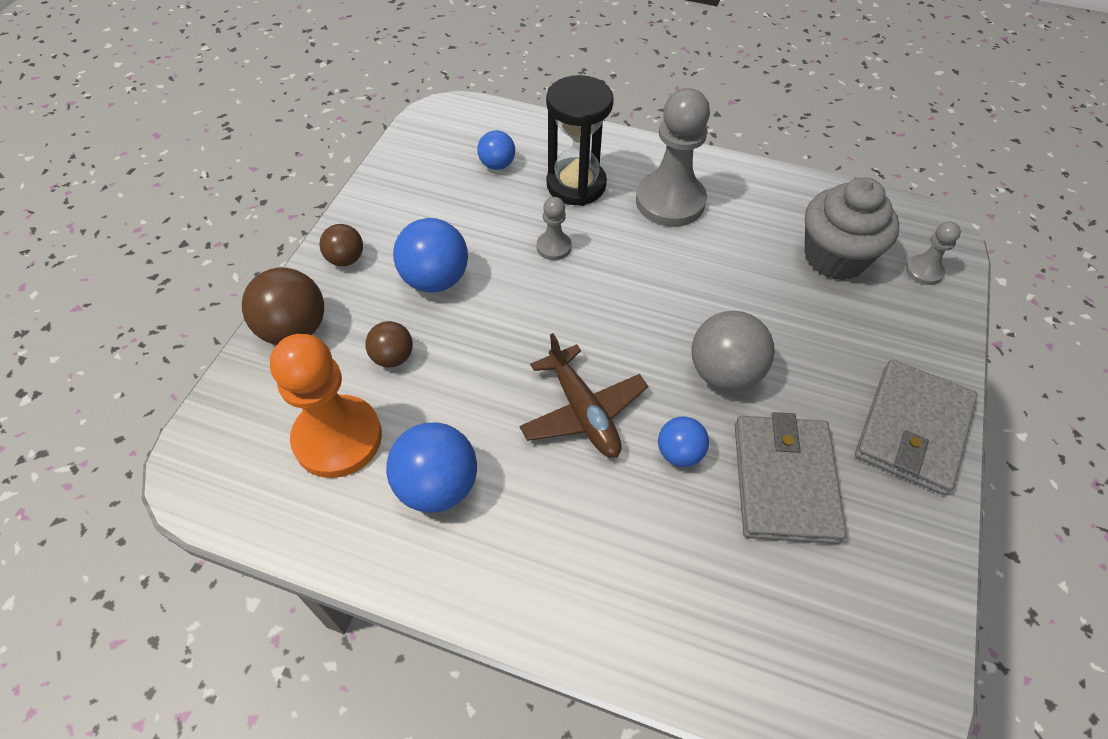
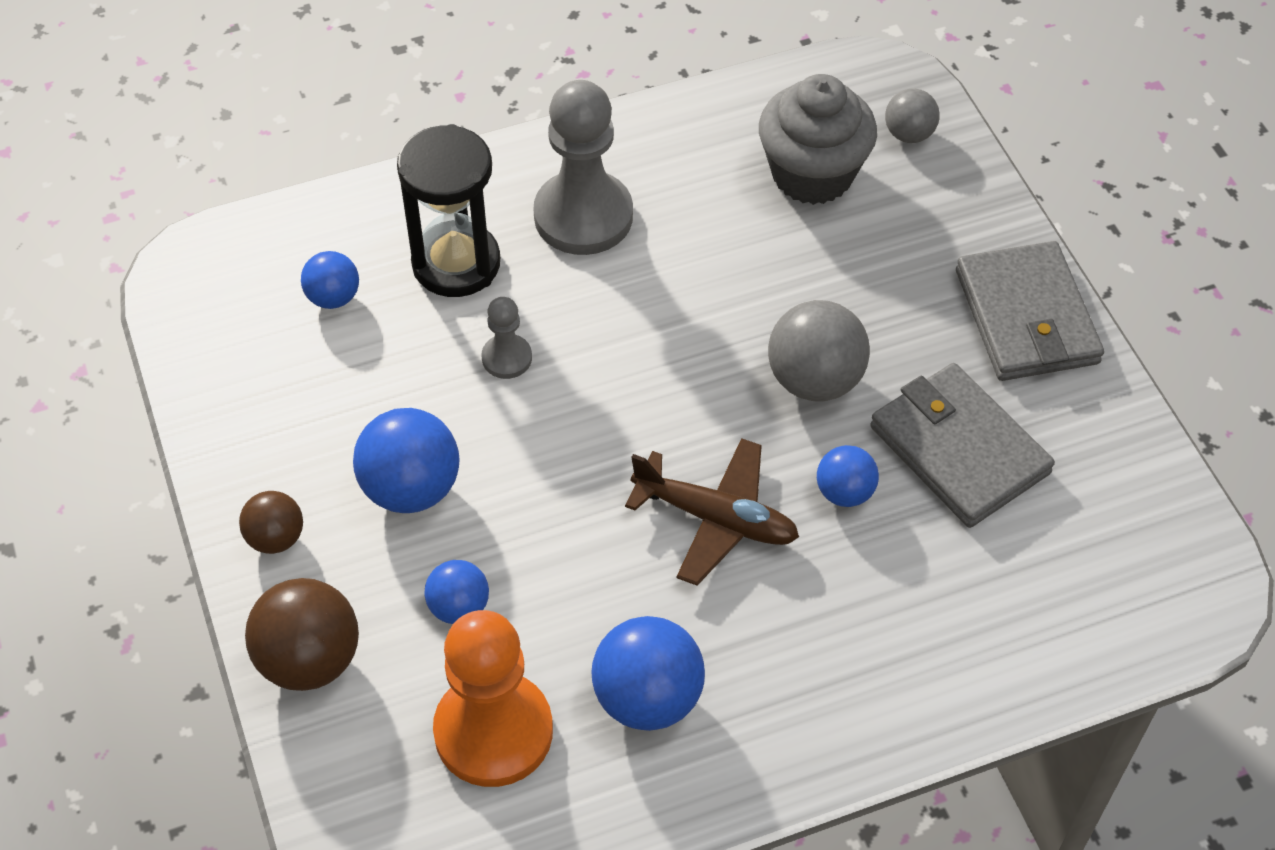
camera: 40 degrees left, 0 degrees up
brown ball [365,321,413,367] -> blue ball [424,560,489,624]
grey pawn [906,221,961,285] -> grey ball [885,89,940,143]

